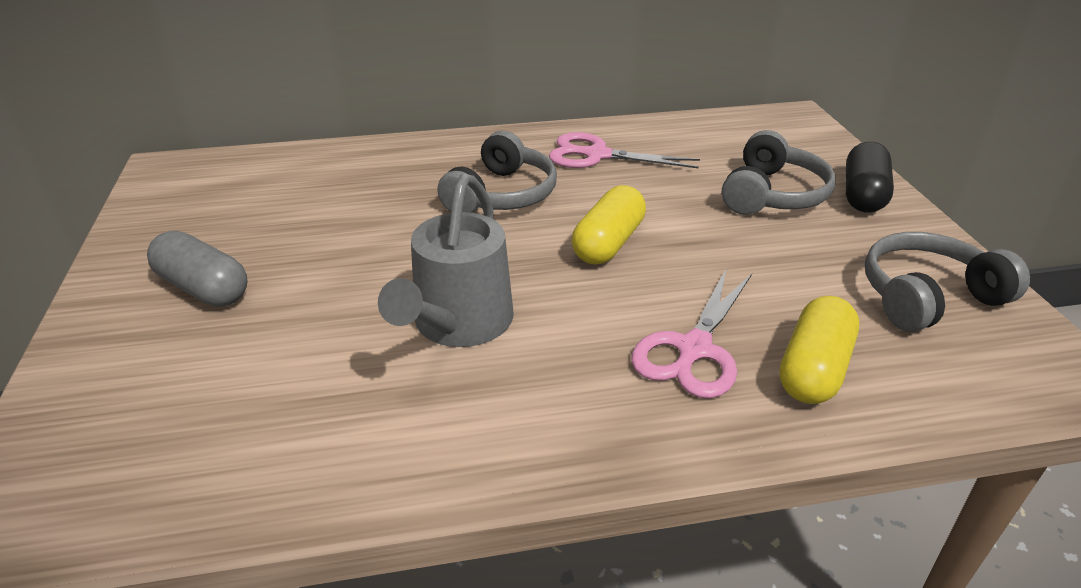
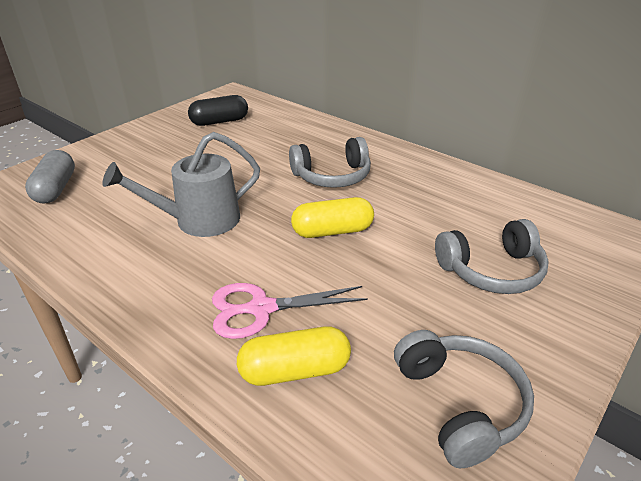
camera: 50 degrees right, 0 degrees up
grey capsule [147,231,248,307] -> grey capsule moved to [25,150,75,204]
pink scissors [549,132,700,168] -> none
black capsule [845,142,894,213] -> black capsule moved to [188,95,248,126]
grey headphones [865,232,1030,332] -> grey headphones turned 45 degrees clockwise [394,330,534,468]

